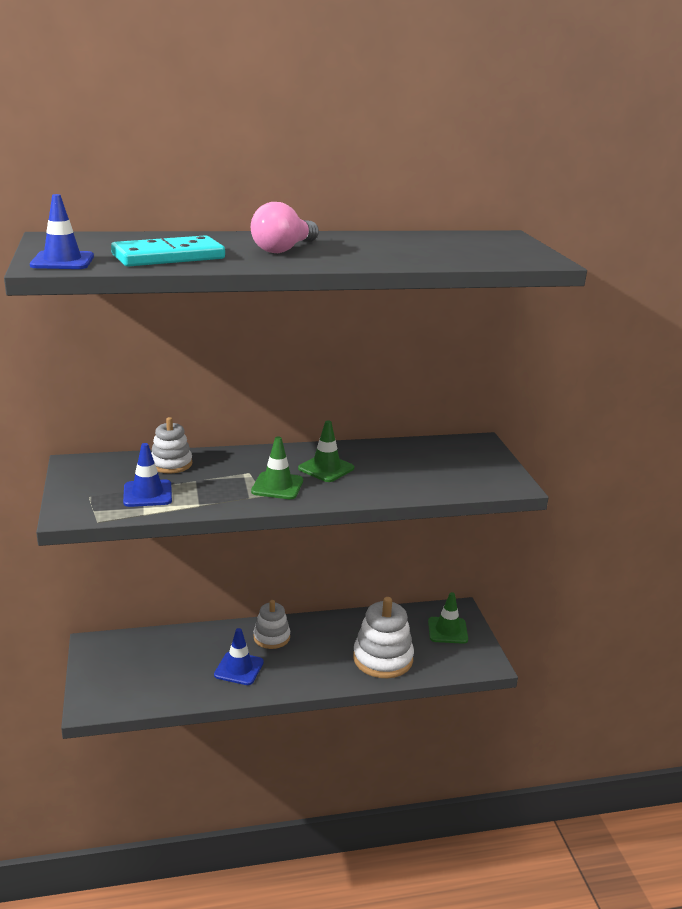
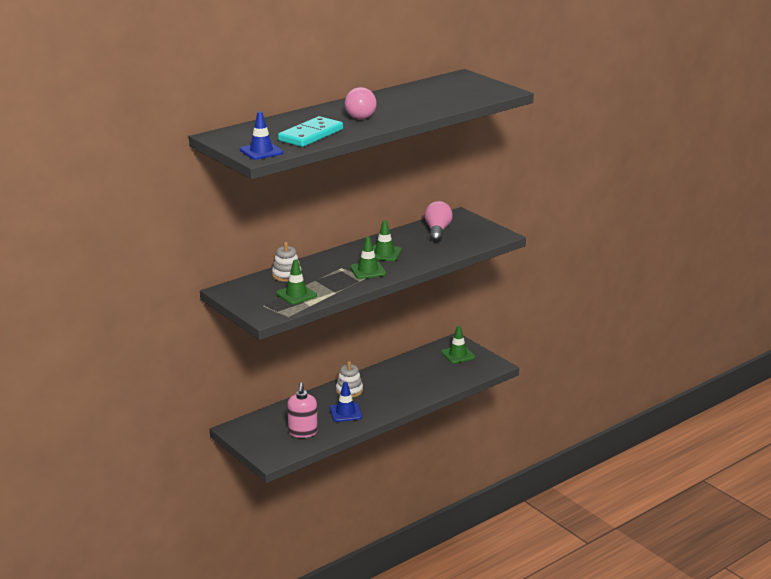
camera: 25 degrees left, 0 degrees up
blue traffic cone [123,443,172,507] -> green traffic cone [276,260,317,304]
white stacking toy [353,597,414,678] -> none
none -> pink soap dispenser [287,383,318,438]
none -> pink light bulb [424,201,453,242]

